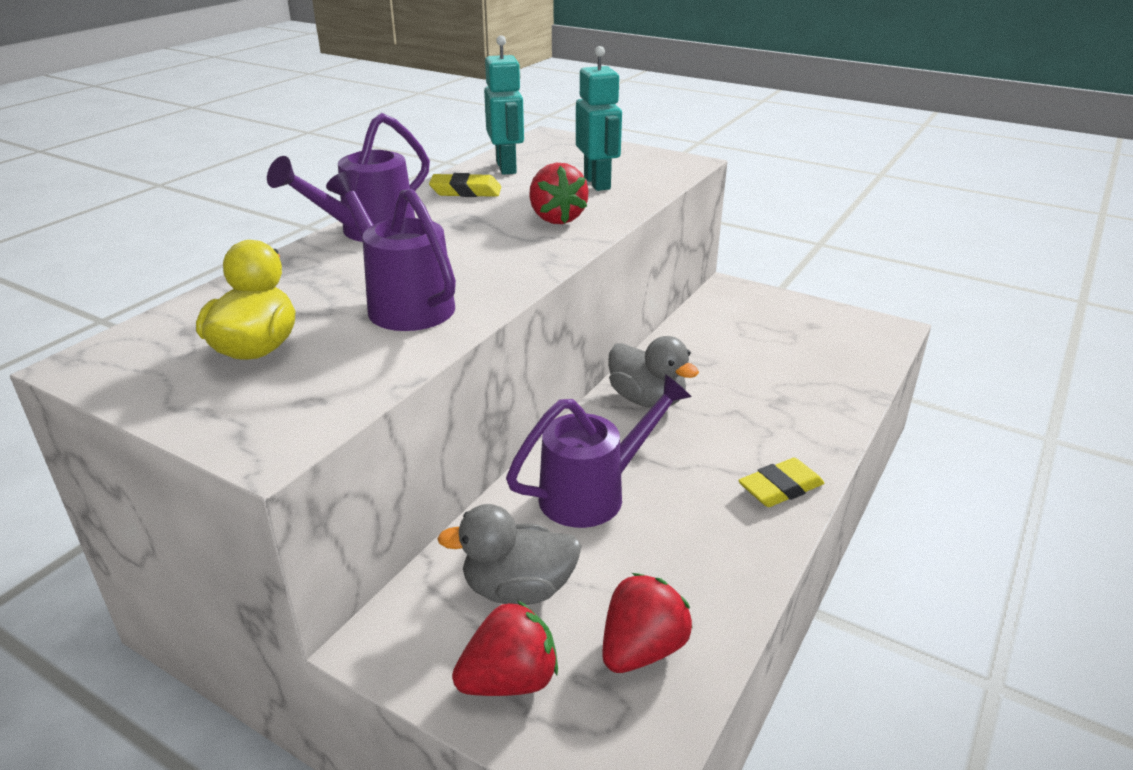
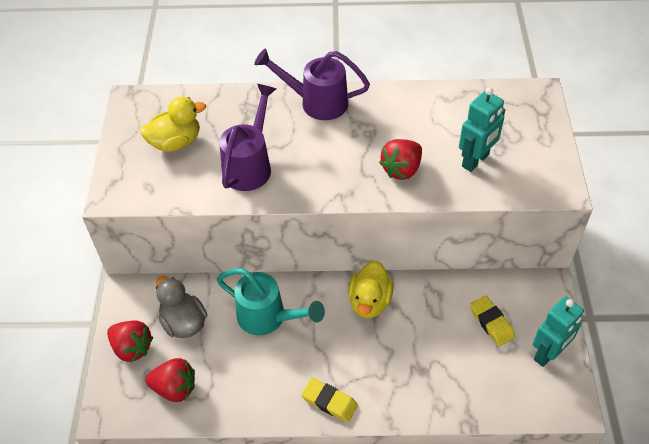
camera: 60 degrees right, 20 degrees up
yellow eraser [429,173,501,197] -> yellow eraser moved to [470,296,515,346]
turquoise robot [484,35,524,175] -> turquoise robot moved to [532,296,584,367]
purple watering can [506,374,692,528] -> turquoise watering can [217,268,325,336]
grey duck [608,336,699,408] -> yellow duck [348,261,394,318]

